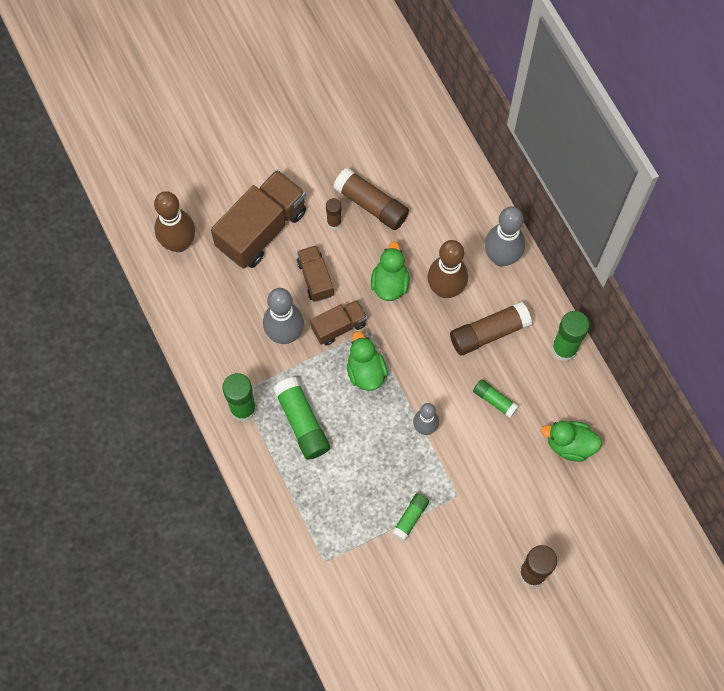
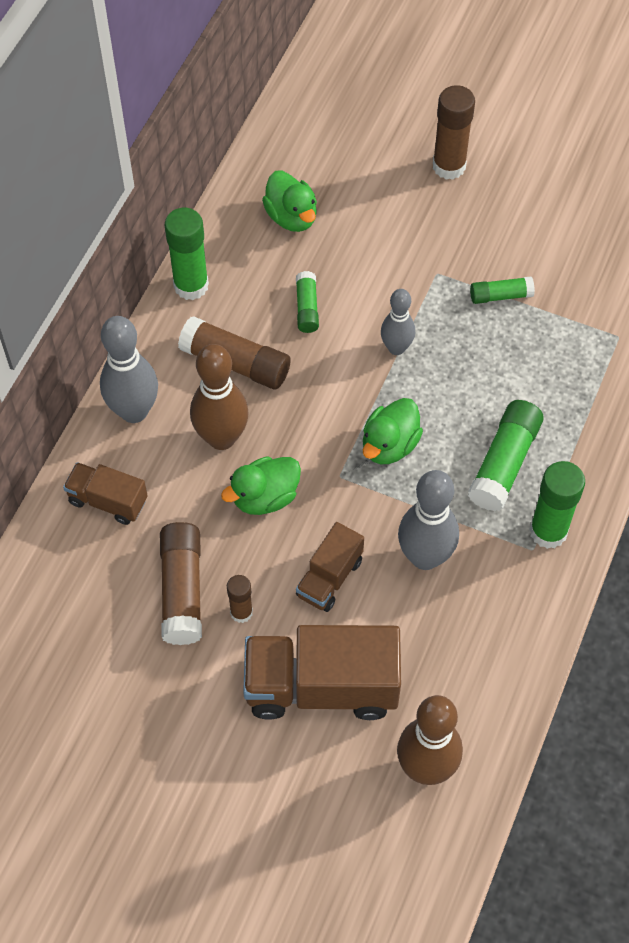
camera: 130 degrees left, 10 degrees down
brown truck [310,300,367,346] -> brown truck moved to [63,462,148,525]

